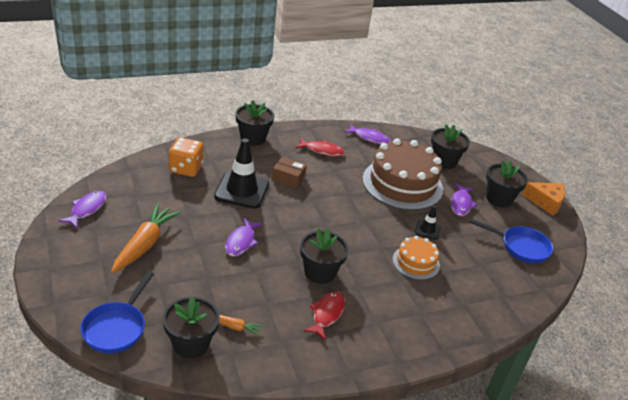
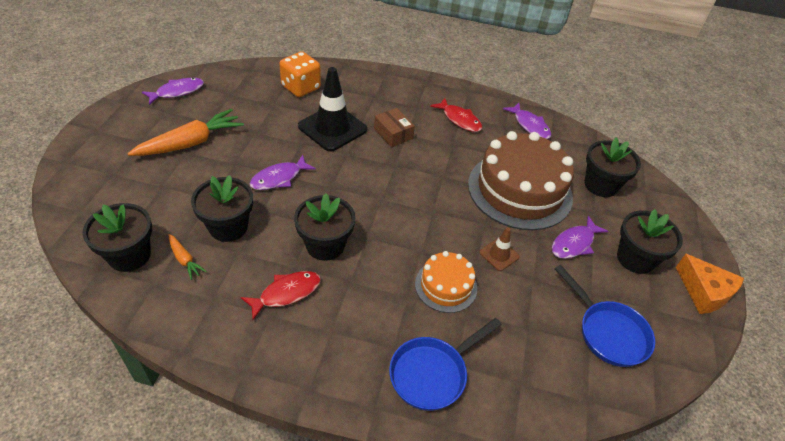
camera: 35 degrees right, 10 degrees up
blue pan [80,271,154,354] -> blue pan moved to [389,318,502,411]
black flower pot [235,100,274,145] -> black flower pot moved to [191,175,253,242]
black traffic cone [415,206,440,240] -> brown traffic cone [479,227,520,271]

